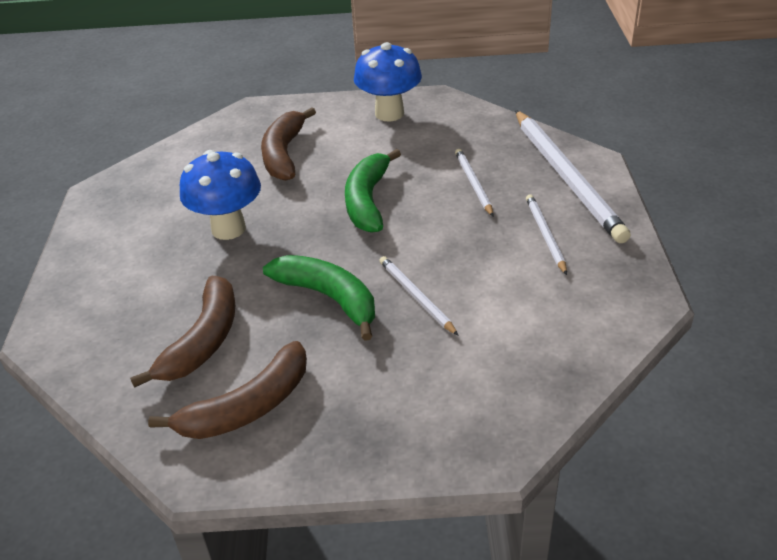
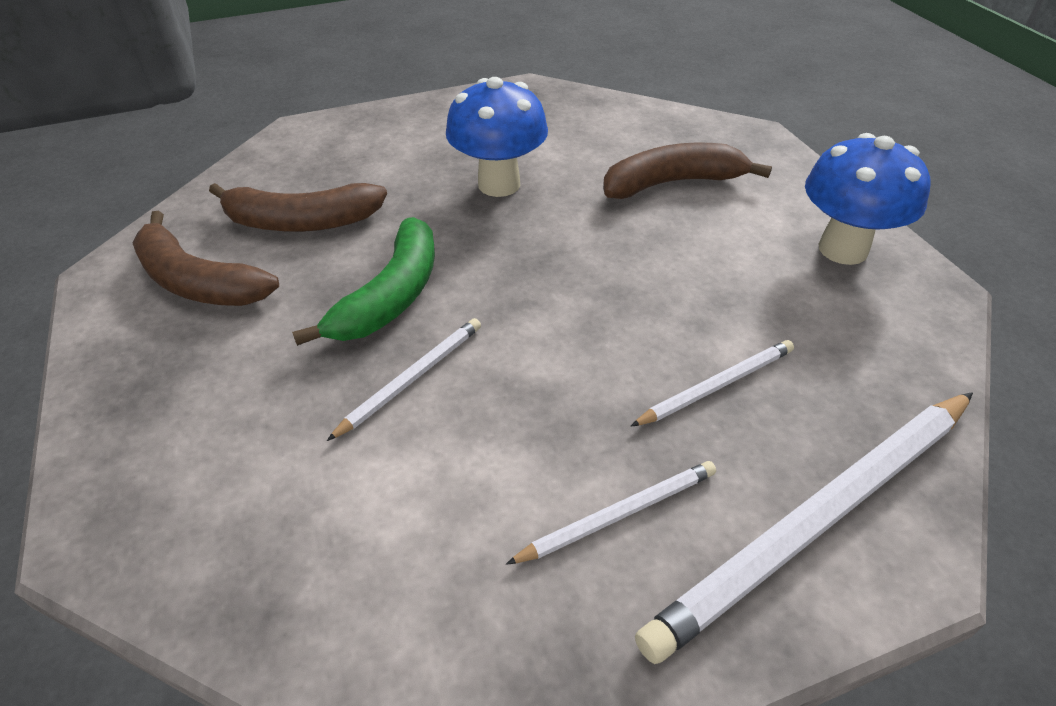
camera: 70 degrees right, 5 degrees up
green banana [345,149,401,233] -> none

